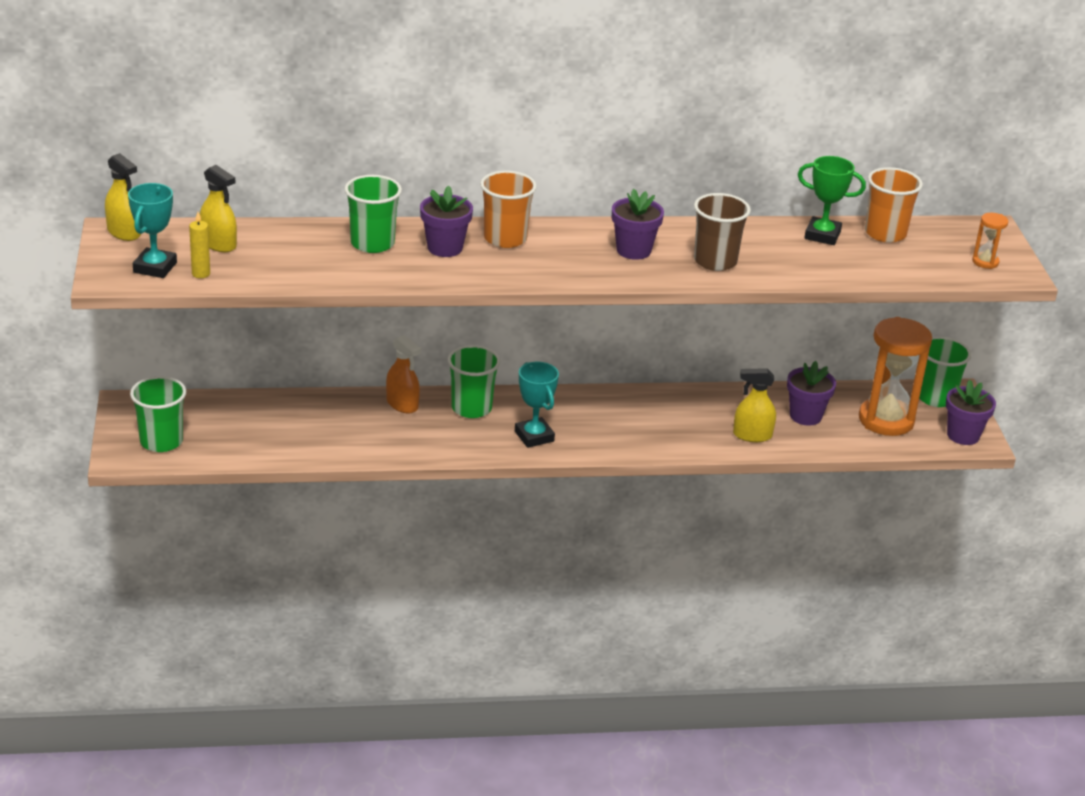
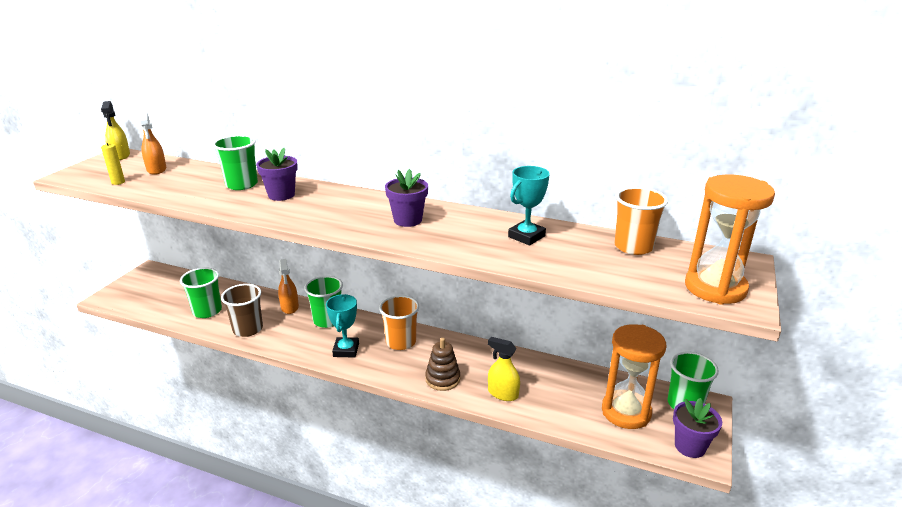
camera: 30 degrees right, 5 degrees down
turquoise trophy [128,183,177,278] -> turquoise trophy moved to [508,166,550,246]
green cup [130,376,186,452] -> green cup moved to [180,267,222,318]
yellow spray bottle [200,165,237,252] -> orange spray bottle [139,112,166,175]
orange cup [480,171,537,248] -> orange cup moved to [379,295,419,350]
brown cup [694,193,751,271] -> brown cup moved to [221,284,263,337]
purple flower pot [787,361,836,426] -> none
green trophy [798,156,866,245] -> none
orange hourglass [972,213,1008,269] -> orange hourglass [685,174,775,305], size x2.25
none -> brown stacking toy [425,338,460,391]

